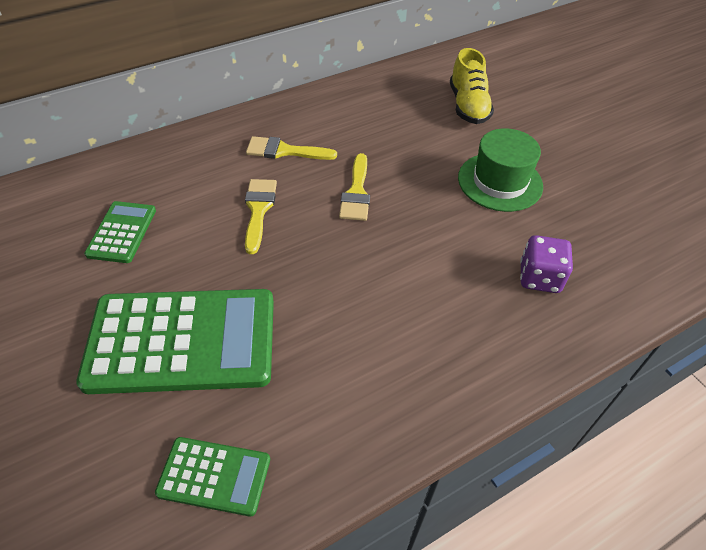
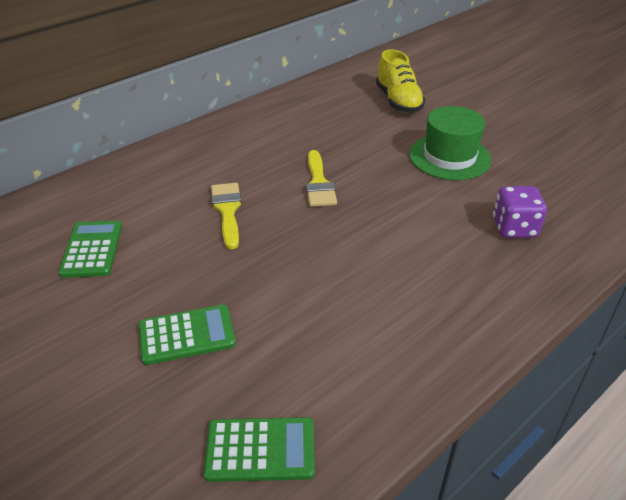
camera: 10 degrees left, 10 degrees down
green calculator [76,289,274,394] -> green calculator [139,305,236,365], size x0.48
yellow brush [246,136,337,160] -> none

